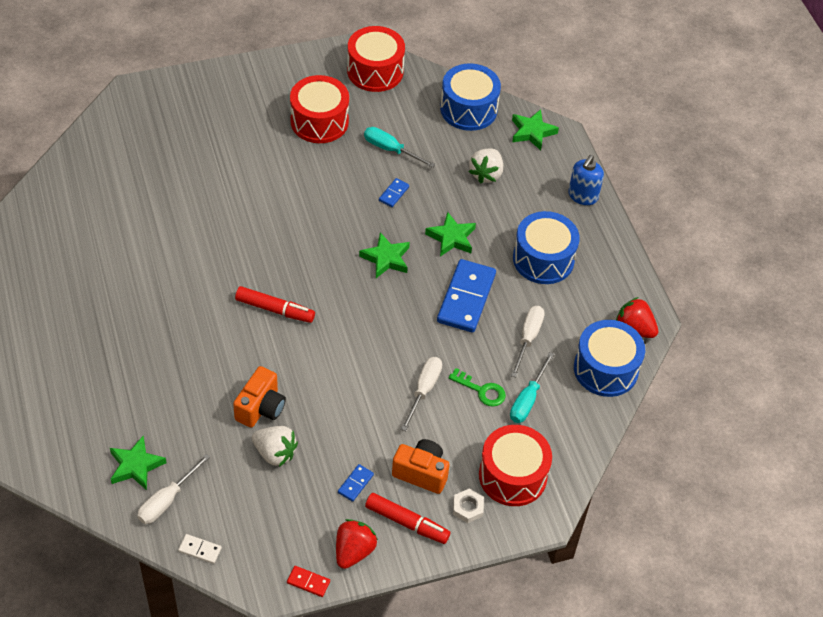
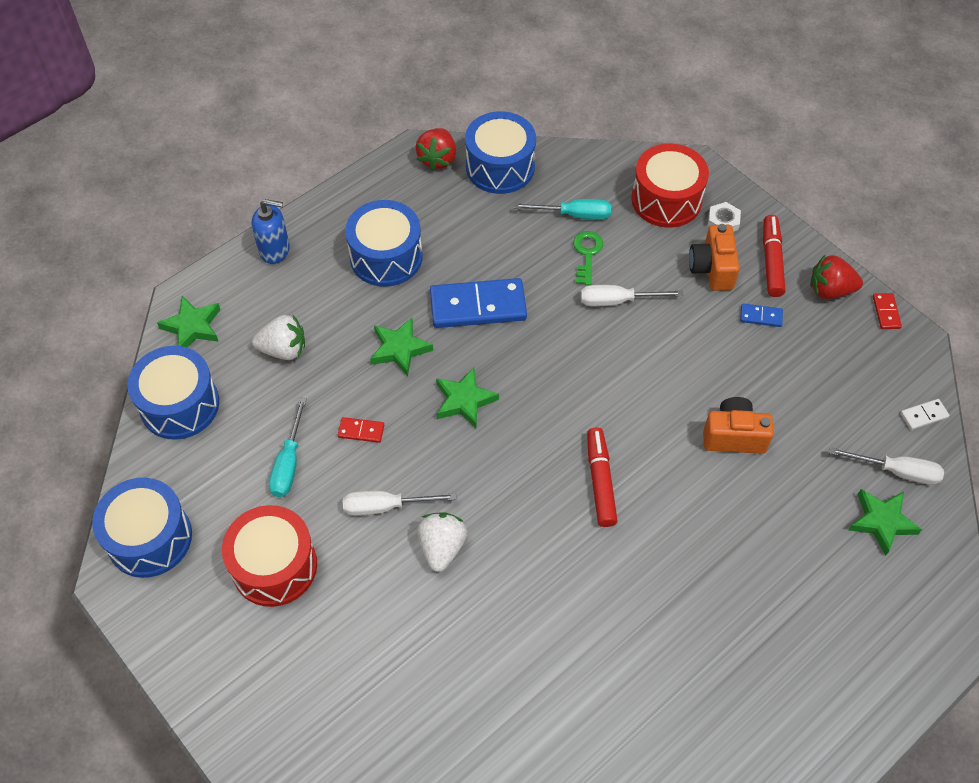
camera: 110 degrees left, 5 degrees up
white domino [178,534,222,564] -> white domino turned 75 degrees clockwise [901,399,949,430]
white strawberry [252,426,298,467] -> white strawberry moved to [417,512,467,572]
red drum [347,26,405,92] -> blue drum [92,478,192,578]
blue domino [379,178,409,207] -> red domino [338,417,384,443]
white screwdriver [511,306,545,378] -> white screwdriver moved to [343,491,457,516]

